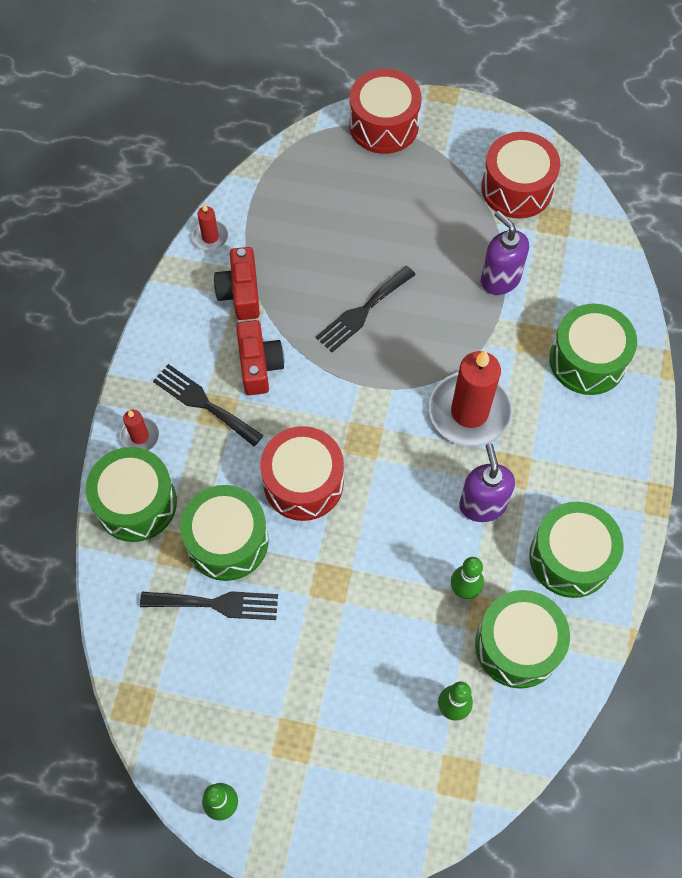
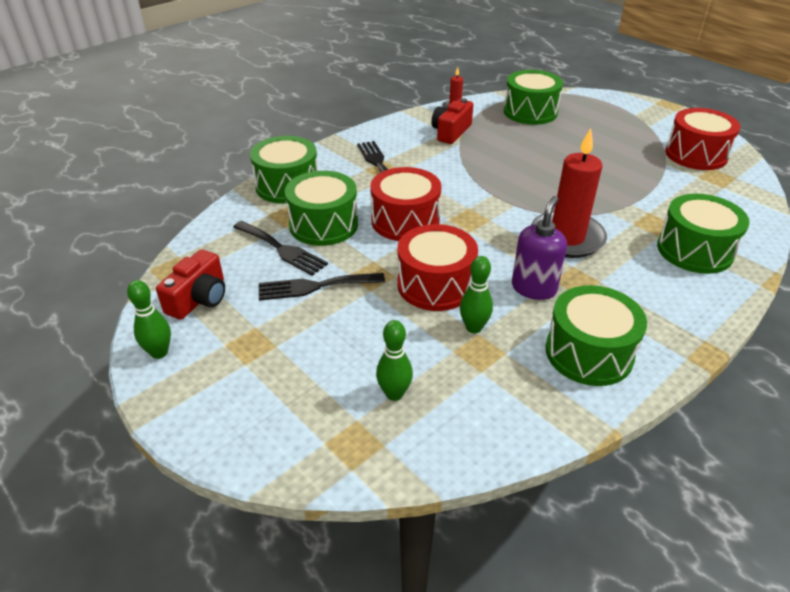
camera: 35 degrees right, 25 degrees down
red candle [120,410,159,450] -> none
red camera [236,320,285,395] -> red camera moved to [156,249,225,320]
black fork [316,266,416,352] -> black fork moved to [259,273,385,300]
red drum [350,69,422,154] -> red drum moved to [397,224,478,311]
green drum [475,590,570,688] -> green drum moved to [504,70,563,125]
purple soap dispenser [481,211,529,295] -> none

